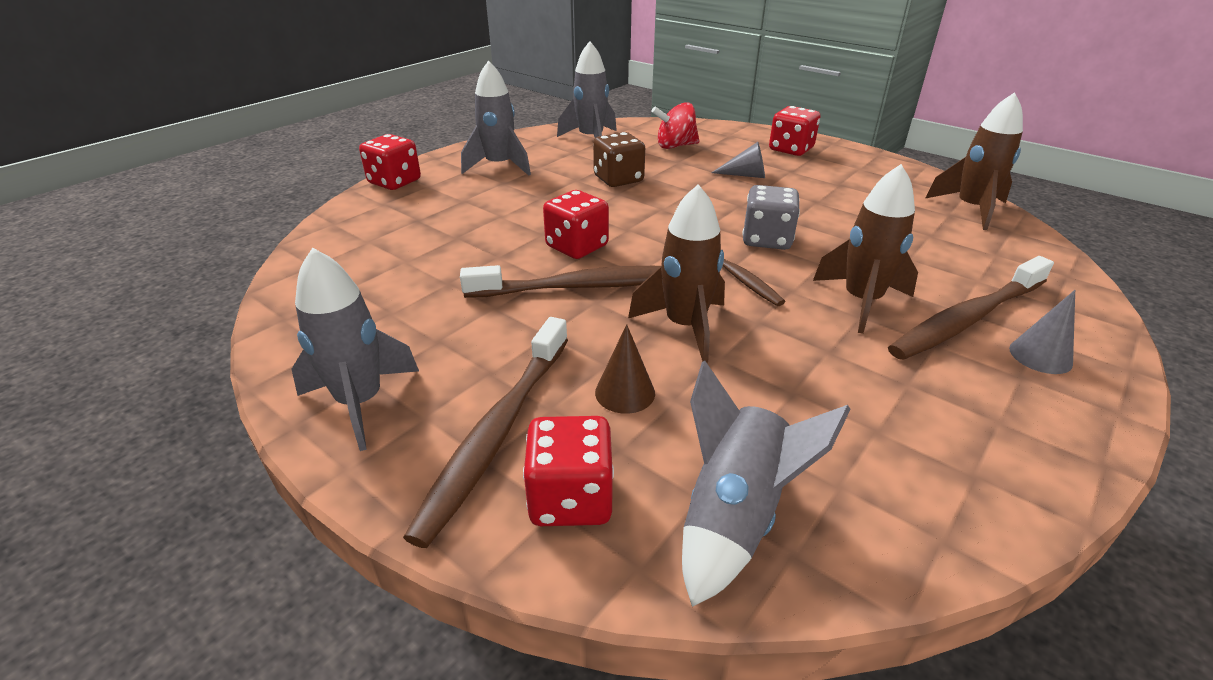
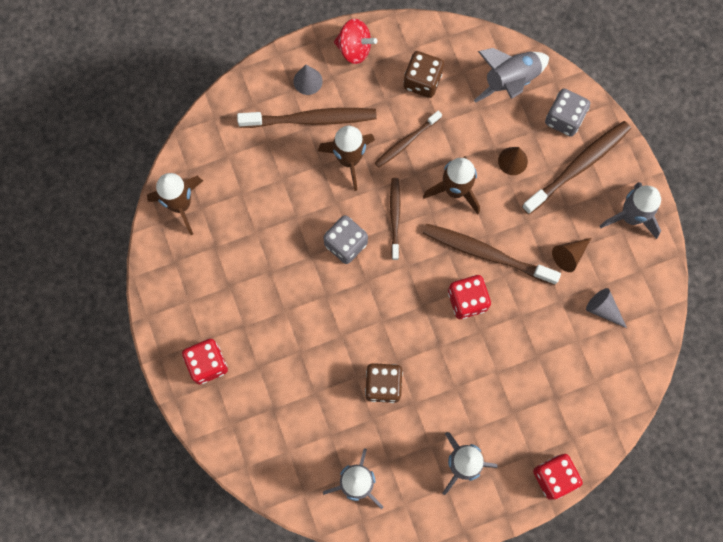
camera: 150 degrees left, 40 degrees up
red dice [523,416,614,526] -> grey dice [545,89,590,137]
red spinning top [651,102,699,149] -> red spinning top moved to [334,19,377,64]
grey cone [711,142,765,178] -> grey cone moved to [586,288,627,328]
none -> brown toothbrush [375,110,442,168]
none -> brown dice [404,51,444,98]
none -> brown cone [552,238,591,272]

